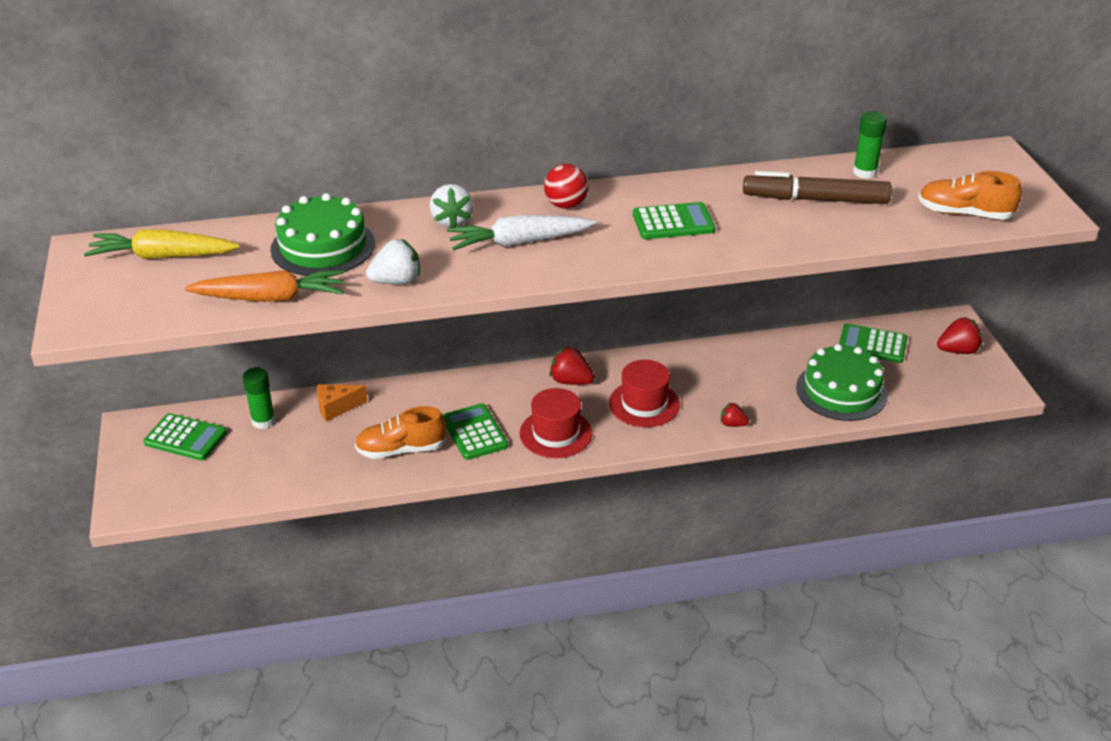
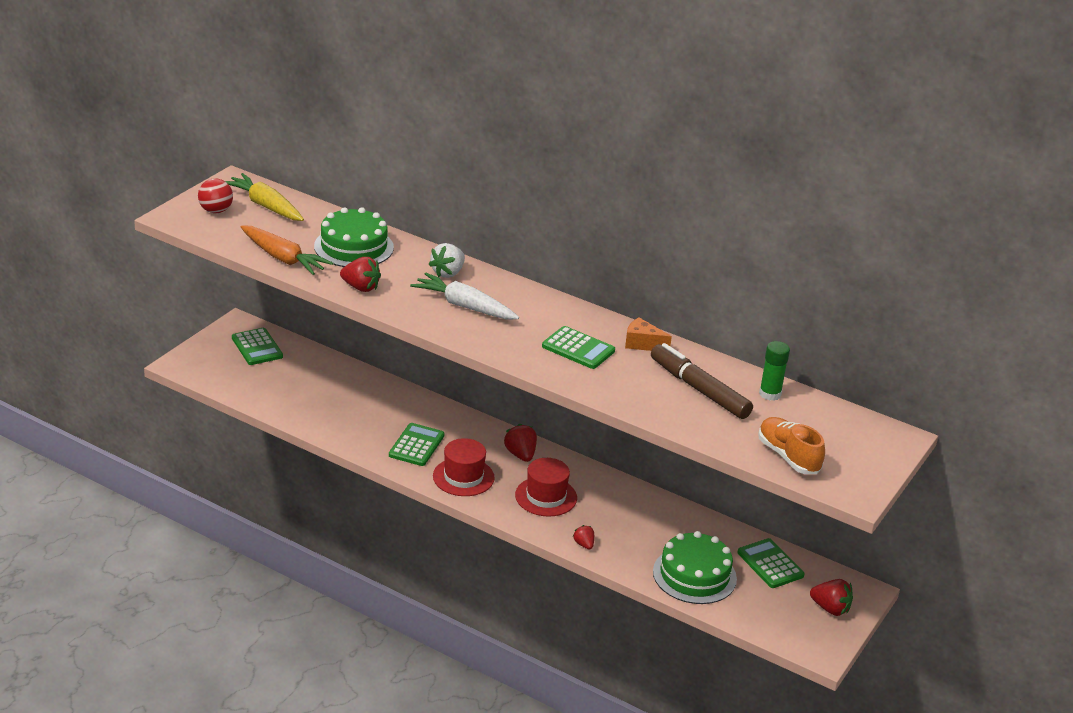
camera: 40 degrees right, 5 degrees down
green glue stick [242,367,275,429] -> none
orange cheese [317,384,367,422] -> orange cheese moved to [625,317,672,351]
orange shoe [355,406,446,459] -> none
white strawberry [366,239,420,284] -> red strawberry [340,257,381,292]
red ball [544,164,588,209] -> red ball moved to [198,178,233,213]

